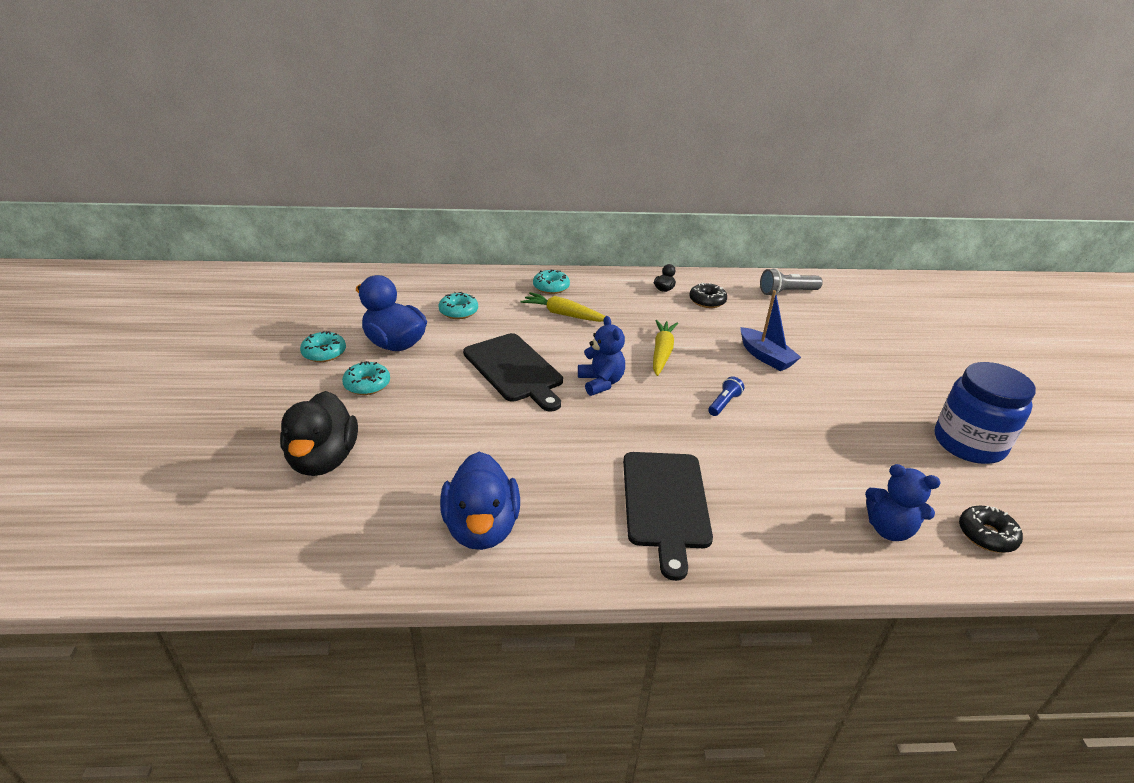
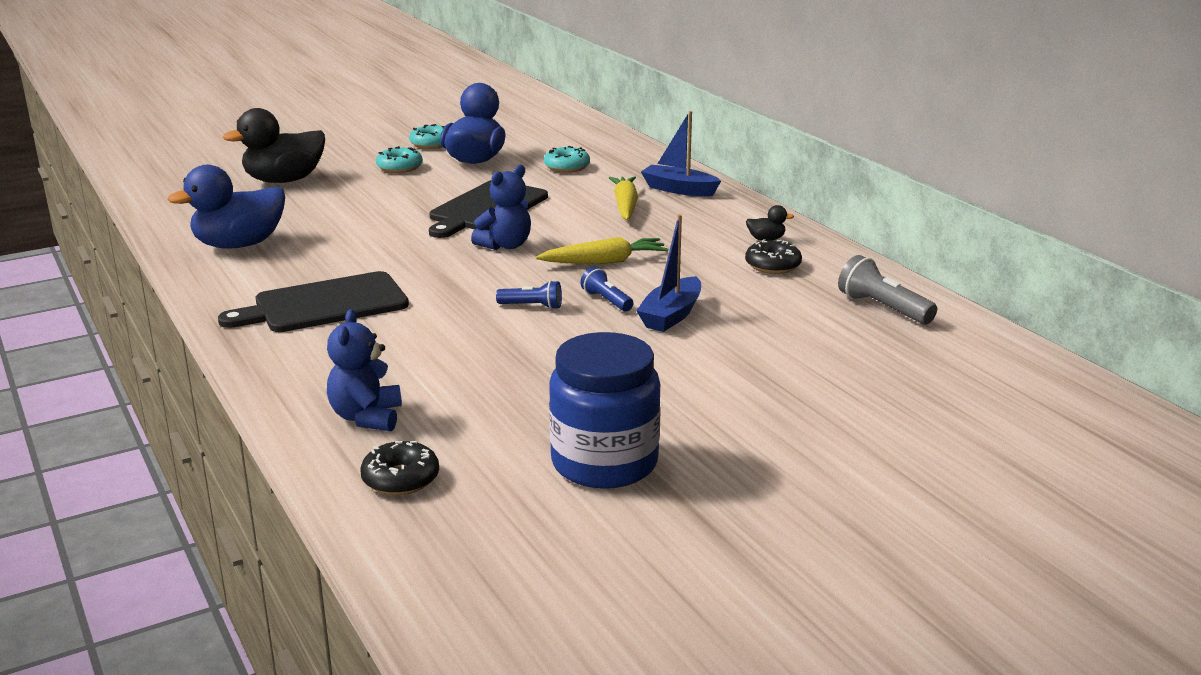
camera: 65 degrees right, 10 degrees down
turquoise donut [533,270,570,294] -> blue boat [641,111,721,196]
none -> blue flashlight [580,267,633,311]

